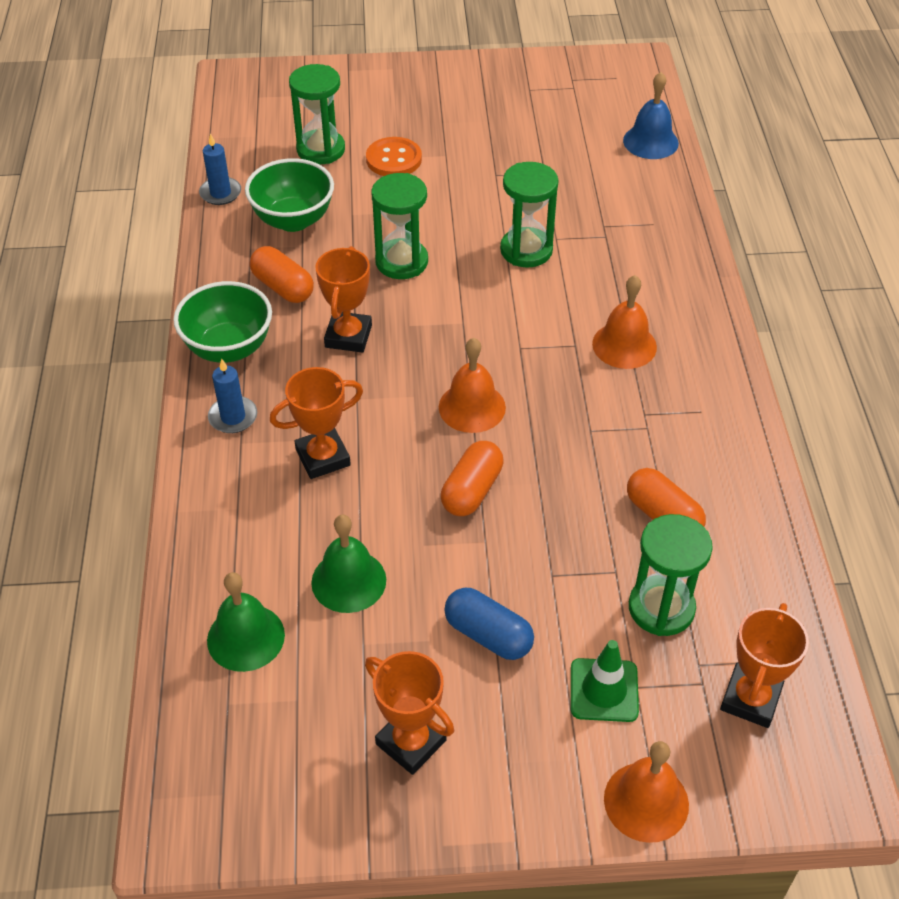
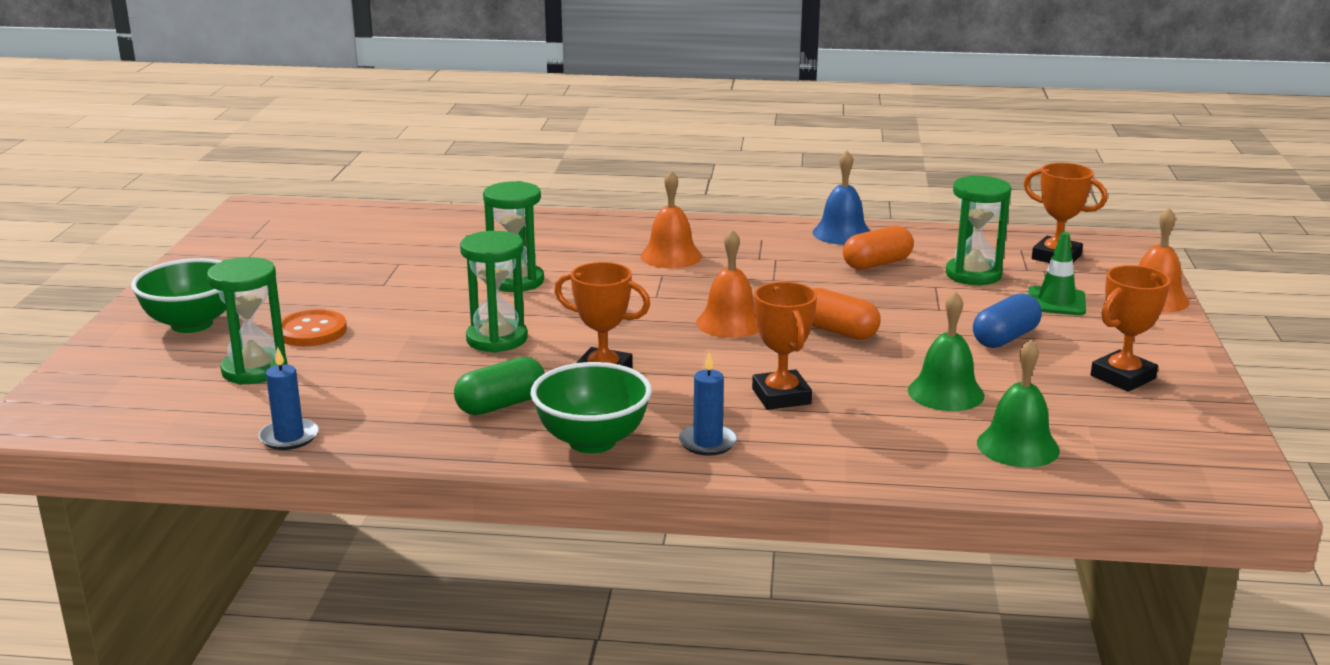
camera: 80 degrees left, 25 degrees down
green bowl [245,158,334,232] -> green bowl moved to [131,258,226,333]
orange capsule [250,246,314,303] -> green capsule [454,357,545,415]
blue bell [623,72,679,159] -> blue bell moved to [812,150,870,245]

